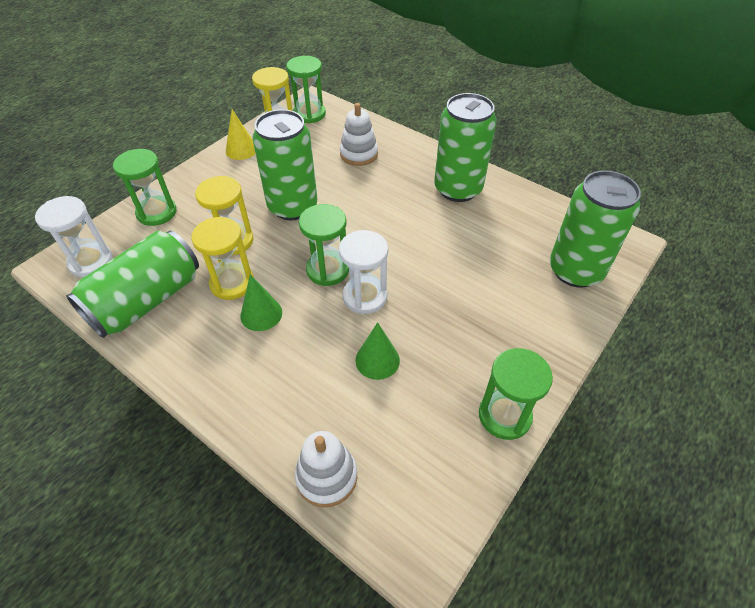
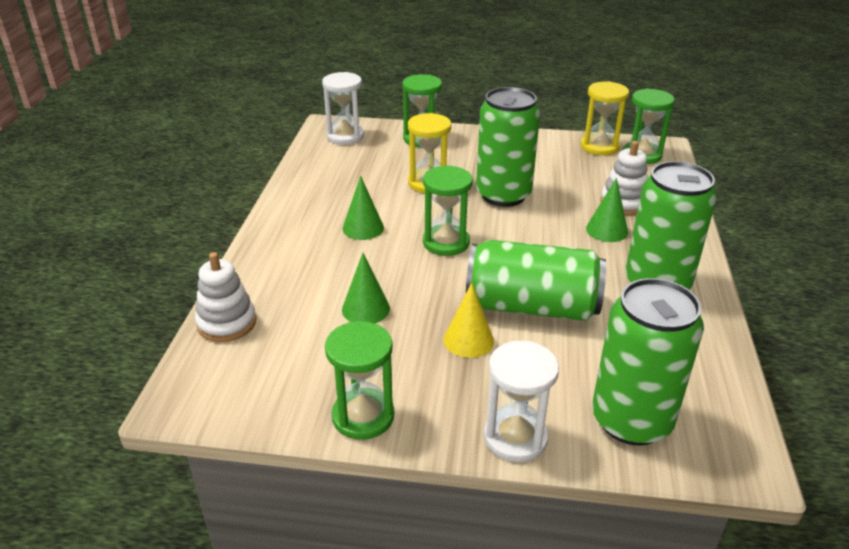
camera: 60 degrees right, 15 degrees down
green can [66,230,199,338] -> green can moved to [466,240,606,321]
yellow hourglass [191,217,254,300] -> none
yellow cone [226,109,255,160] -> yellow cone moved to [444,283,494,358]
white hourglass [339,230,388,314] -> white hourglass moved to [484,341,559,462]
none -> green cone [586,178,628,242]

